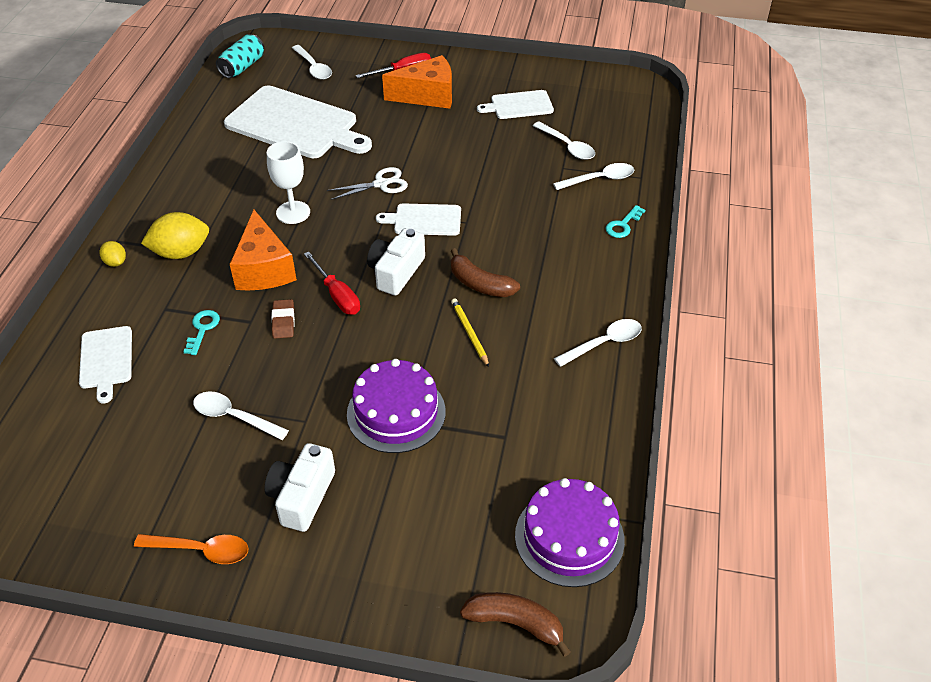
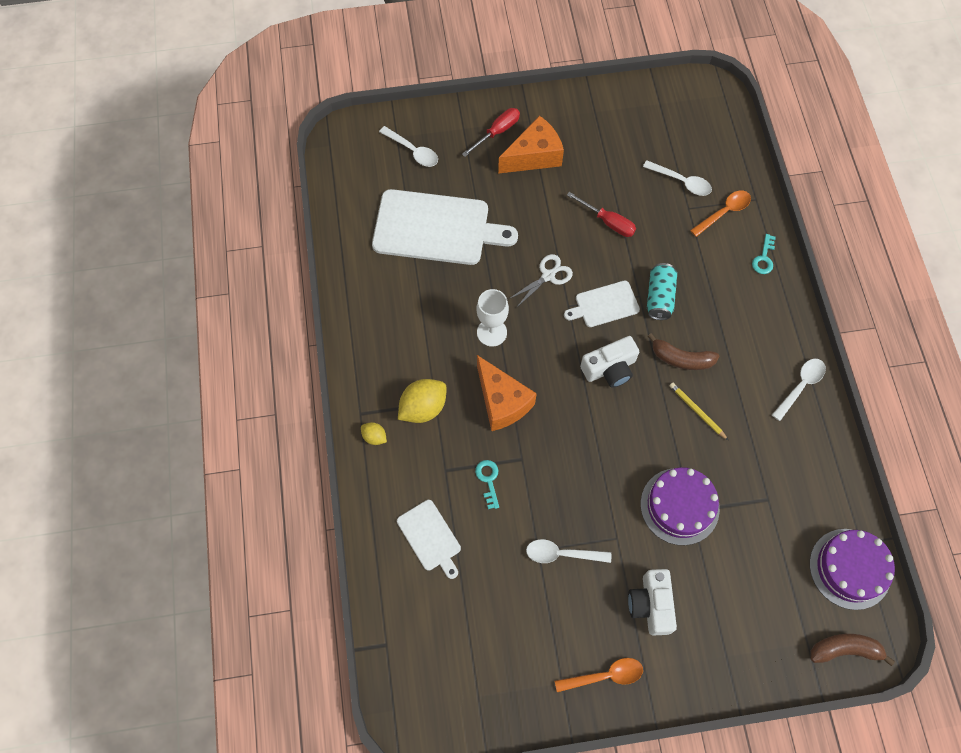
camera: 20 degrees left, 20 degrees up
turquoise can [216,34,264,78] -> turquoise can moved to [647,263,677,320]
brown eraser [271,299,295,339] -> none
red screwdriver [304,252,360,315] -> red screwdriver moved to [567,192,636,237]
white camera [367,228,425,296] -> white camera turned 120 degrees counterclockwise [580,336,639,388]
white cutting board [477,90,554,119] -> none
white spoon [553,163,634,190] -> orange spoon [690,191,751,237]

